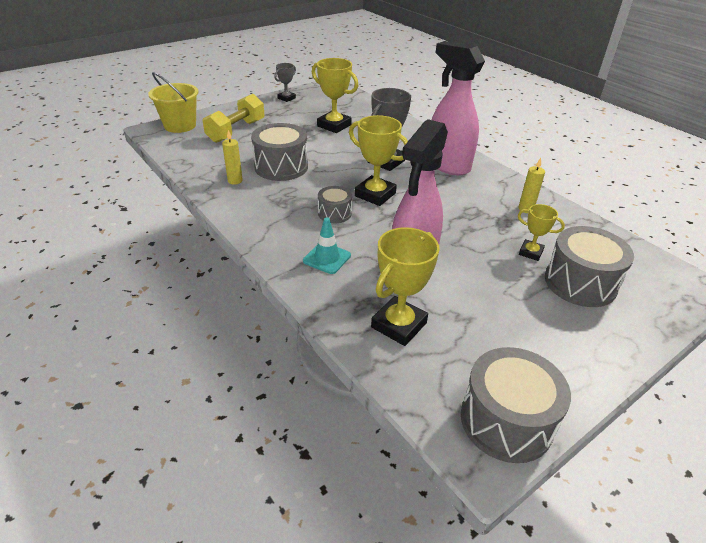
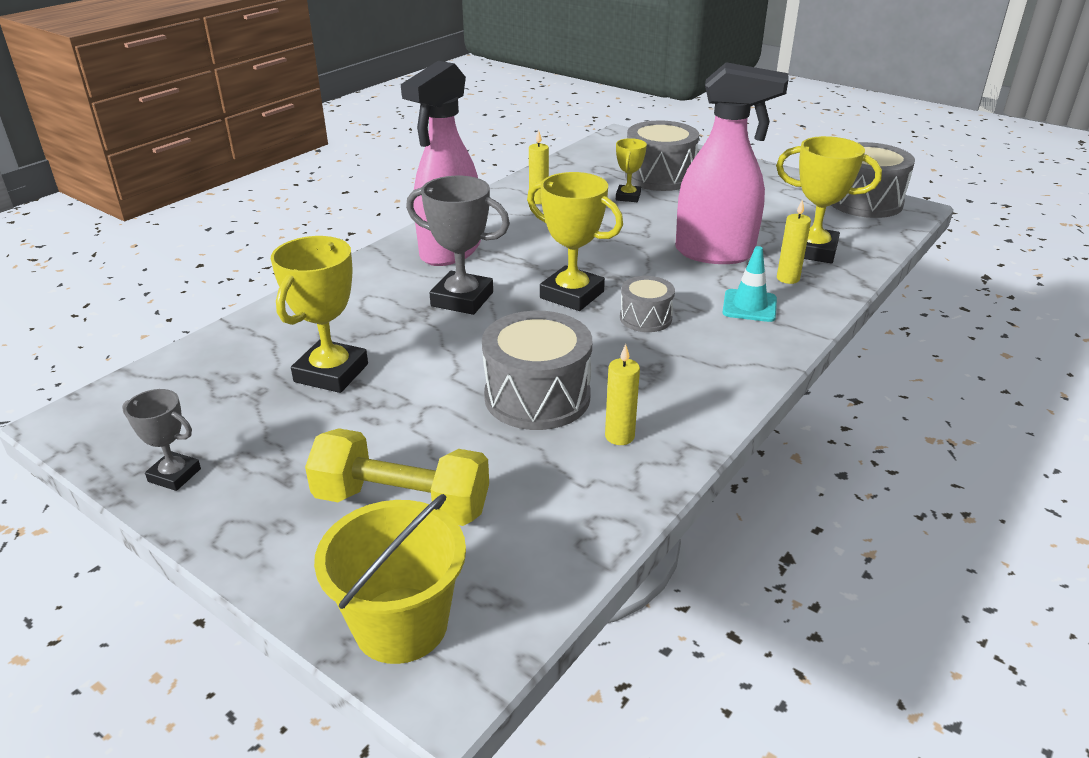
camera: 105 degrees left, 5 degrees down
yellow trophy [349,115,408,206] -> yellow trophy turned 75 degrees counterclockwise [527,172,623,311]
none -> yellow candle [777,199,811,284]

